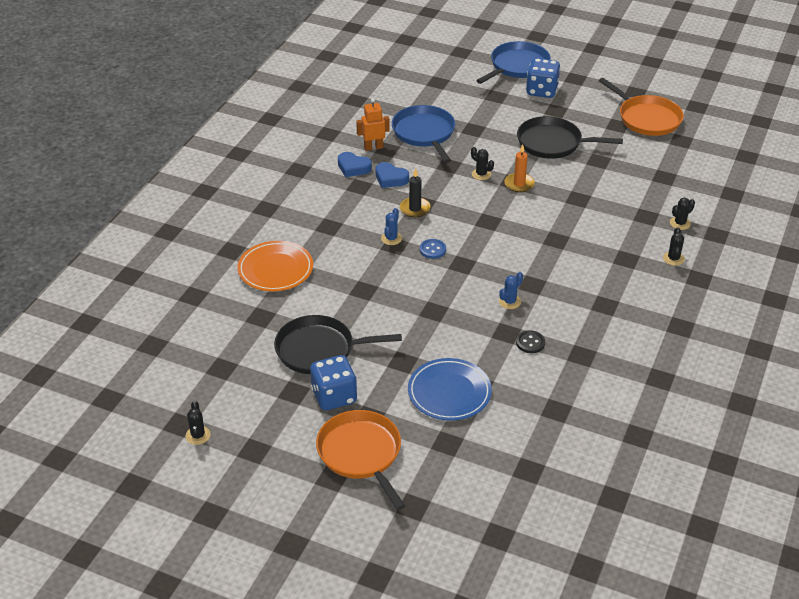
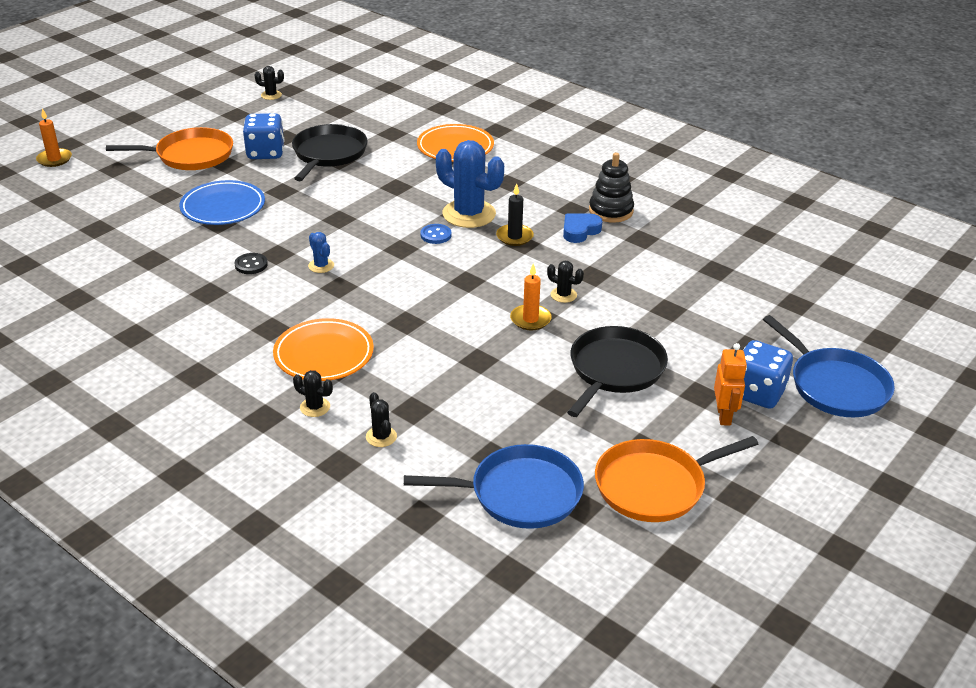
camera: 105 degrees right, 5 degrees down
blue heart [338,152,372,177] -> black stacking toy [589,153,634,223]
orange robot [356,98,390,151] -> orange robot moved to [714,343,747,426]
blue cactus [381,208,402,245] -> blue cactus [436,140,504,228], size x2.21
blue pan [392,105,455,163] -> blue pan moved to [404,444,584,529]
black cactus [471,147,494,180] -> black cactus turned 60 degrees clockwise [547,261,584,303]
none -> orange candle [36,108,72,167]
none -> orange plate [273,318,374,381]

